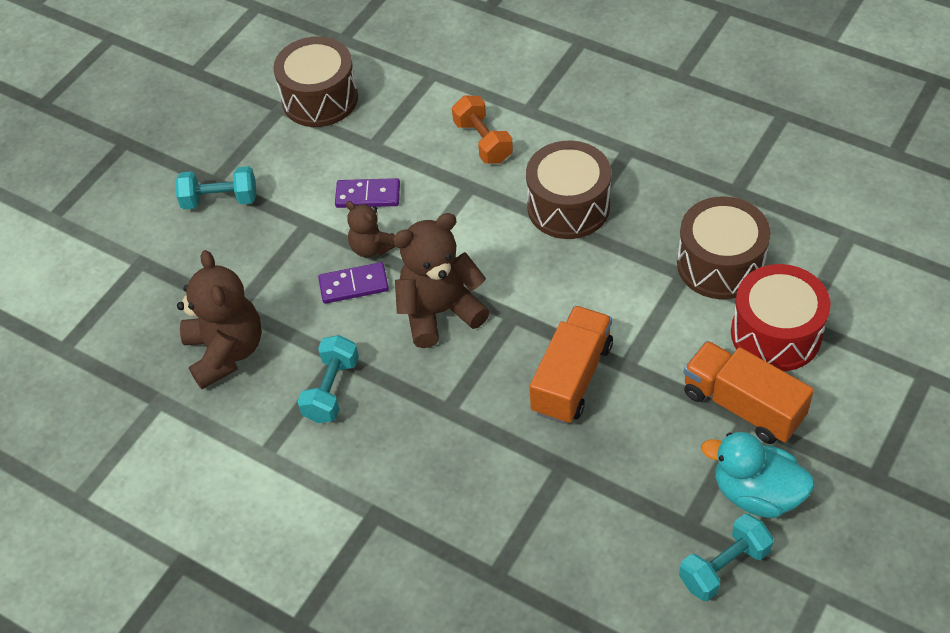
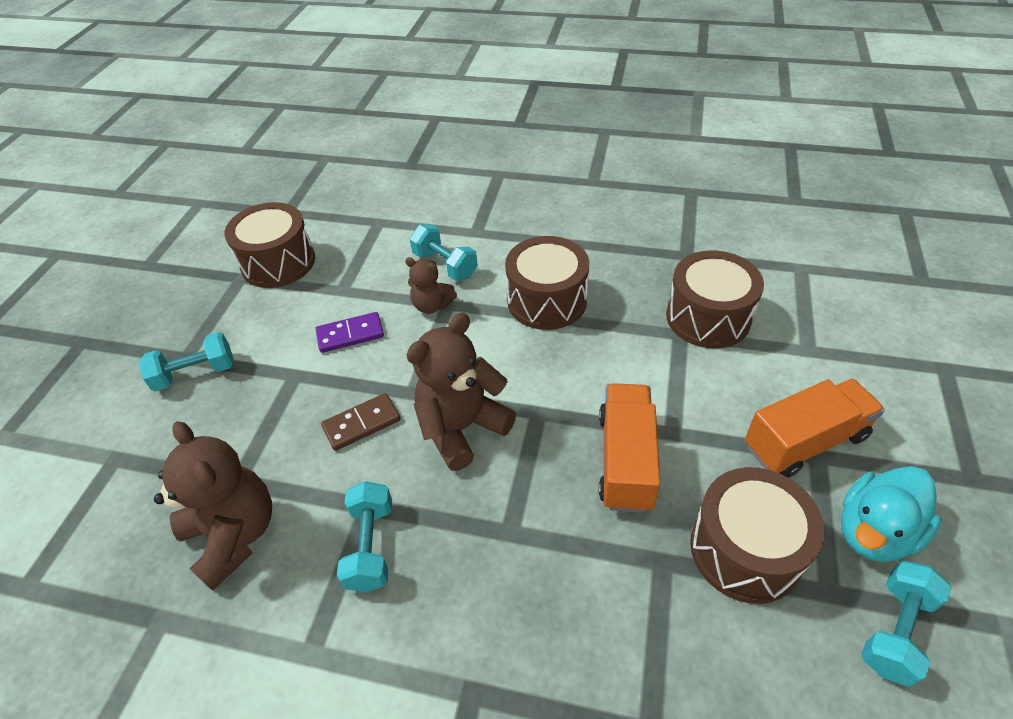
camera: 20 degrees left, 5 degrees down
purple domino [318,262,389,304] -> brown domino [321,393,401,451]
brown teddy bear [346,201,395,257] -> brown teddy bear moved to [405,257,457,314]
orange dumbbell [452,95,513,163] -> turquoise dumbbell [410,224,478,281]
orange truck [684,341,814,444] -> orange truck turned 135 degrees clockwise [745,379,885,478]
turquoise duck [701,432,815,518] -> turquoise duck turned 45 degrees counterclockwise [841,466,942,562]
red drum [731,264,831,371] -> none
none -> brown drum [690,467,825,604]

